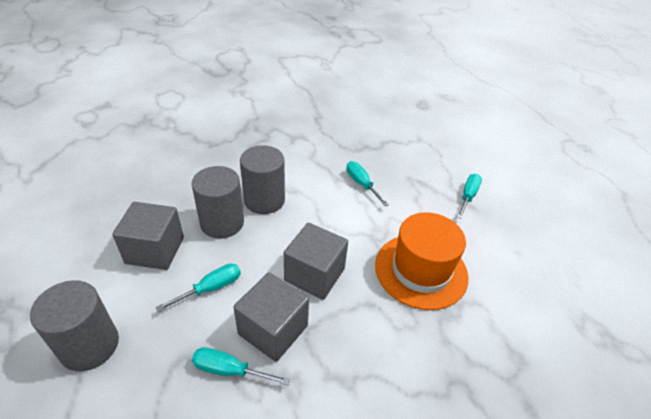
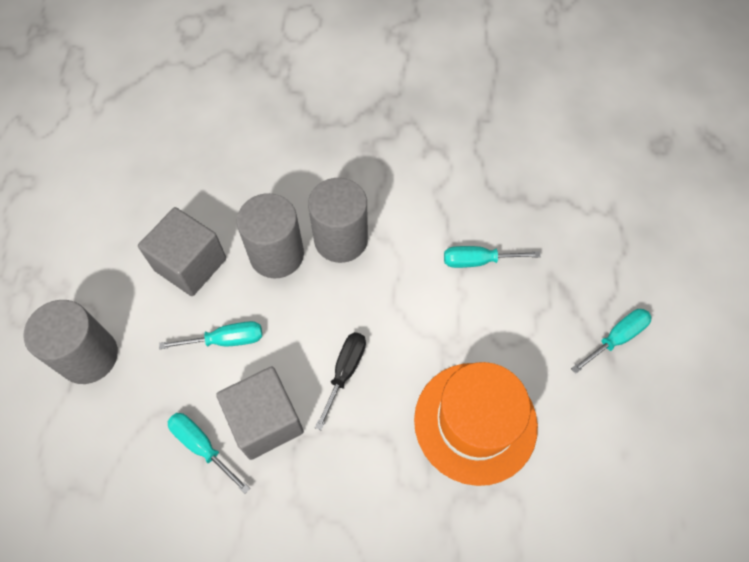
camera: 30 degrees right, 20 degrees up
grey cube [284,223,348,300] -> black screwdriver [315,332,366,430]
turquoise screwdriver [346,161,389,206] -> turquoise screwdriver turned 90 degrees counterclockwise [444,246,541,268]

